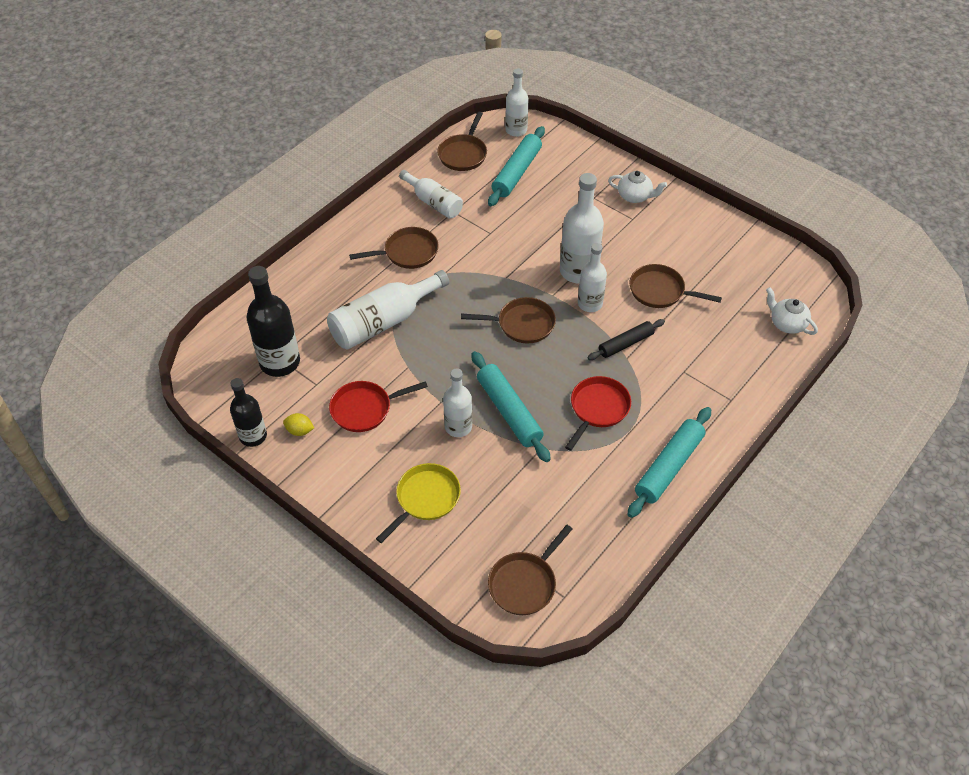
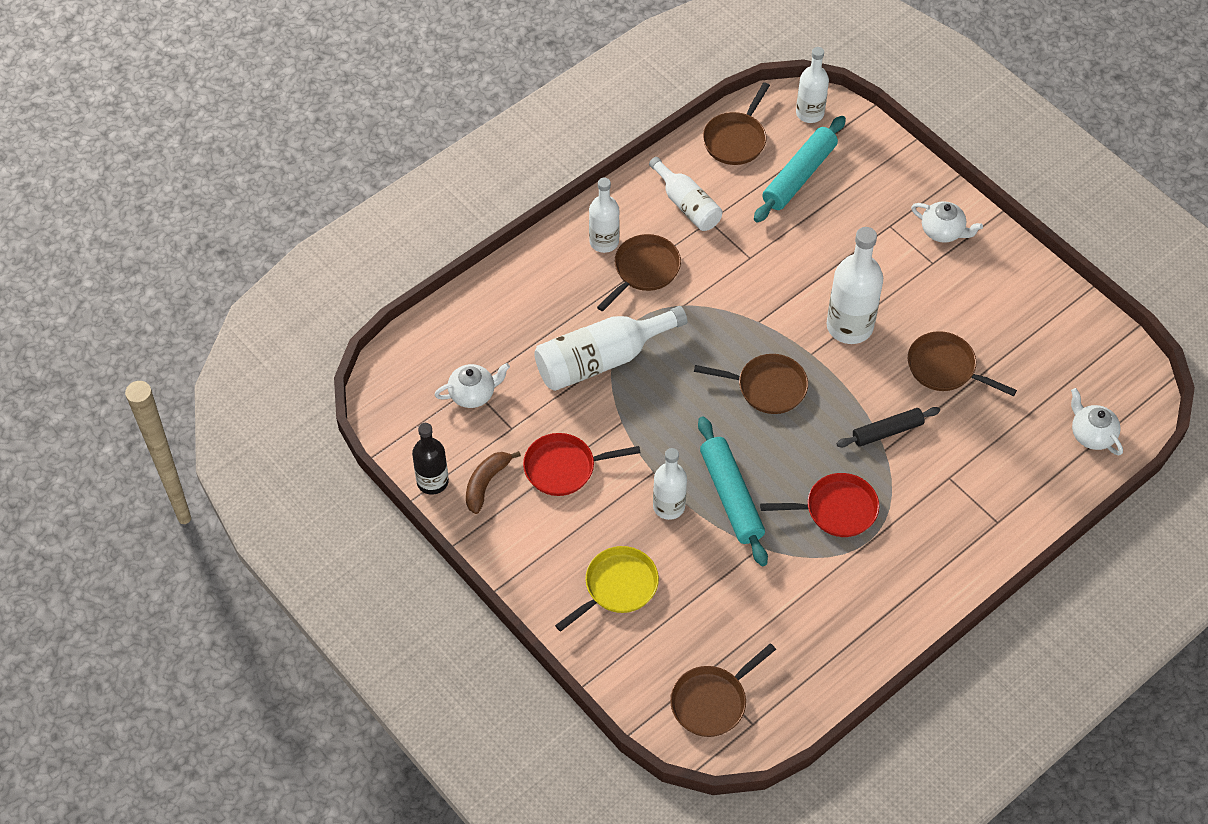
camera: 10 degrees right, 5 degrees up
black bottle [247,266,300,377] -> white teapot [434,363,510,408]
yellow lemon [283,413,314,436] -> brown banana [466,451,521,514]
brown pan [349,227,439,269] -> brown pan turned 45 degrees counterclockwise [597,234,681,311]
red pan [565,376,631,451] -> red pan turned 45 degrees clockwise [760,473,879,537]
white bottle [578,243,607,312] -> white bottle moved to [589,178,620,253]
turquoise rolling pin [627,407,711,518] -> none

